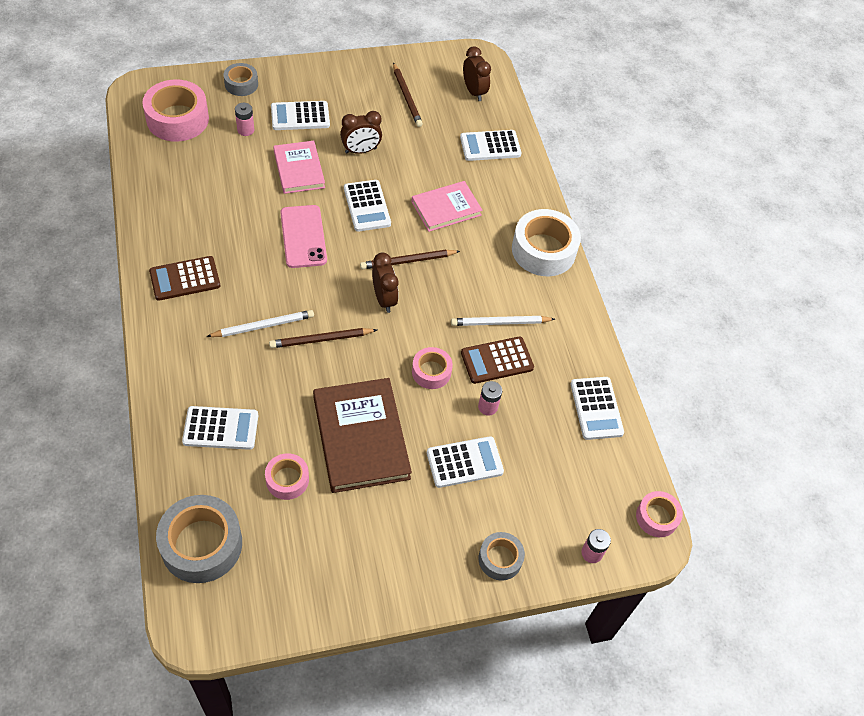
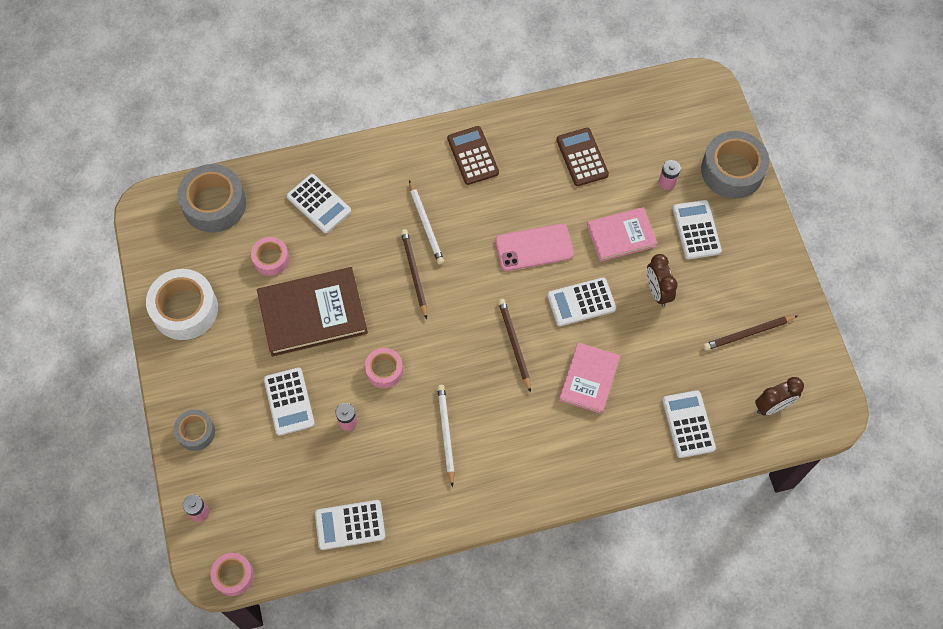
camera: 95 degrees right, 10 degrees up
pink tape [142,80,209,142] -> none
white calculator [182,406,258,450] -> white calculator turned 45 degrees counterclockwise [286,174,351,233]
grey tape [224,63,258,96] -> grey tape [701,131,769,199], size x1.79
brown clock [372,252,399,313] -> none
pink book [411,181,483,232] -> pink book turned 45 degrees clockwise [559,342,620,414]
brown calculator [461,337,534,384] -> brown calculator moved to [556,128,609,186]
white tape [512,209,581,276] -> white tape moved to [146,269,218,340]

